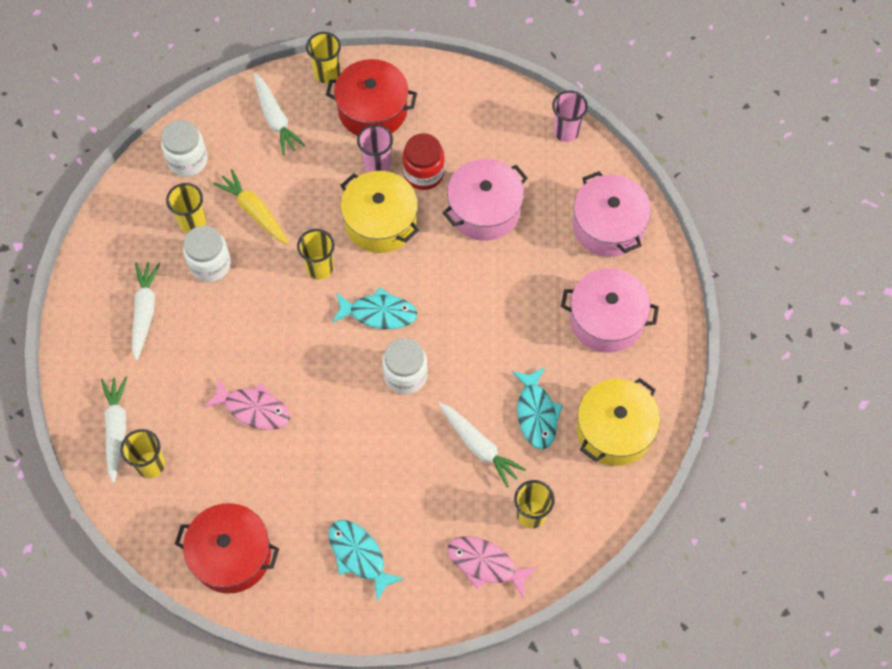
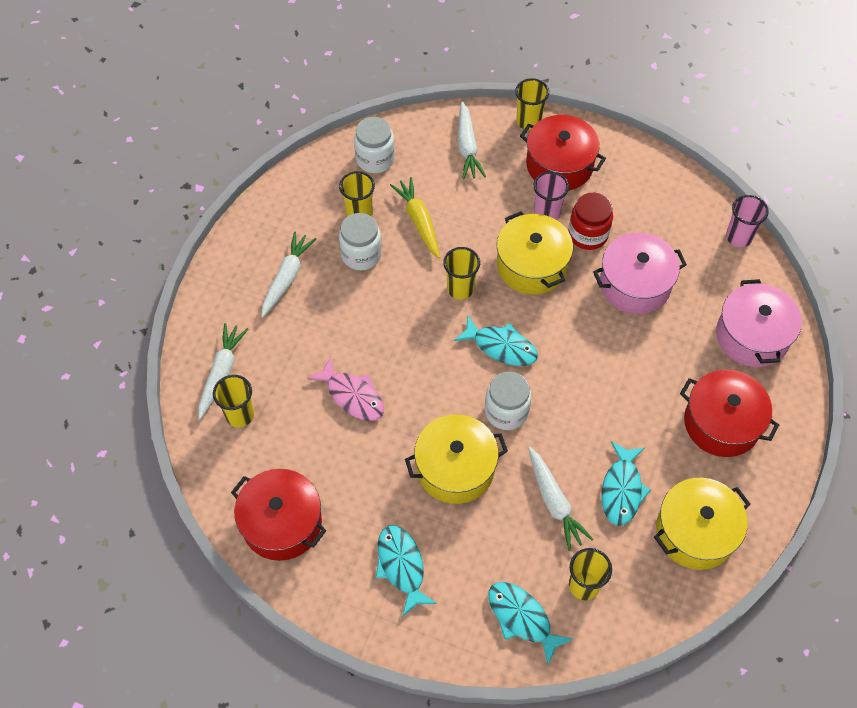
camera: 20 degrees right, 5 degrees down
pink fish [447,536,538,599] -> turquoise fish [488,582,573,665]
pink pot [561,268,659,353] -> red pot [680,370,779,457]
none -> yellow pot [405,414,508,504]

